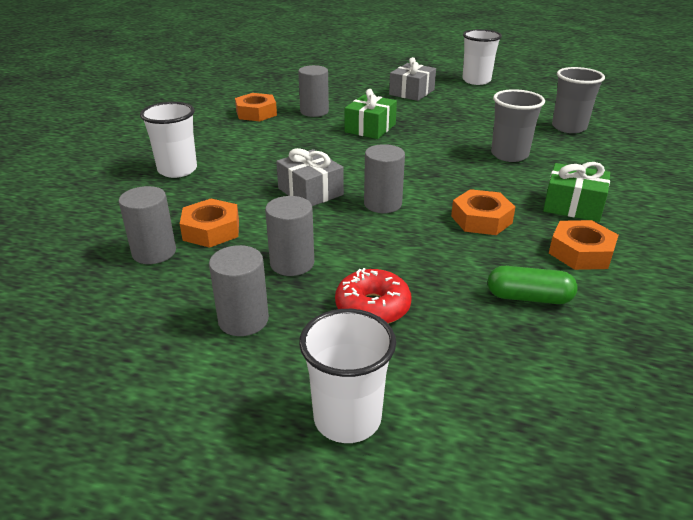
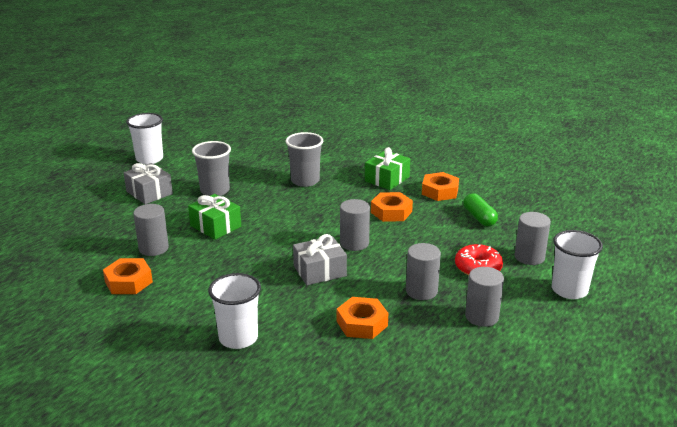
camera: 75 degrees left, 5 degrees down
grey cylinder [119,186,176,264] -> grey cylinder moved to [514,212,551,265]
green capsule [487,266,578,304] -> green capsule turned 45 degrees counterclockwise [463,193,498,227]
grey cup [552,67,605,133] -> grey cup moved to [192,141,231,196]

